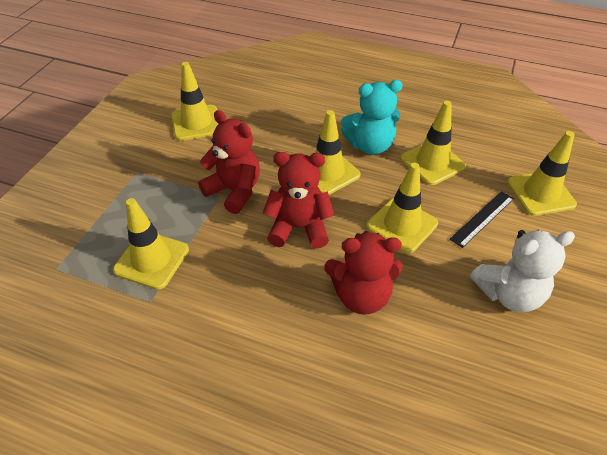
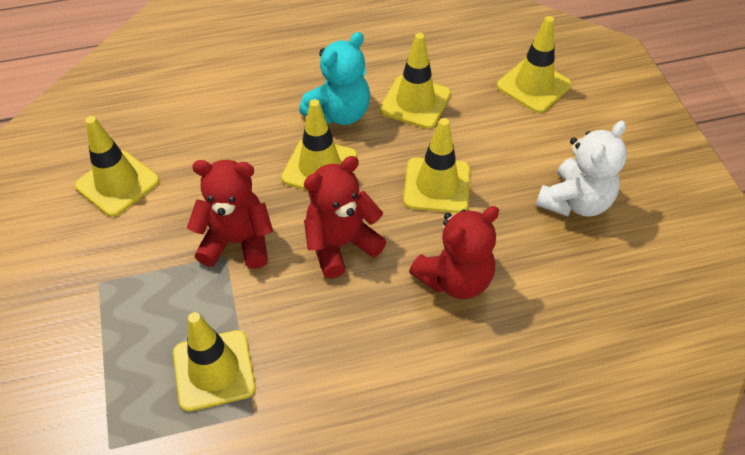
camera: 35 degrees left, 5 degrees up
black ruler [450,191,514,248] -> none

